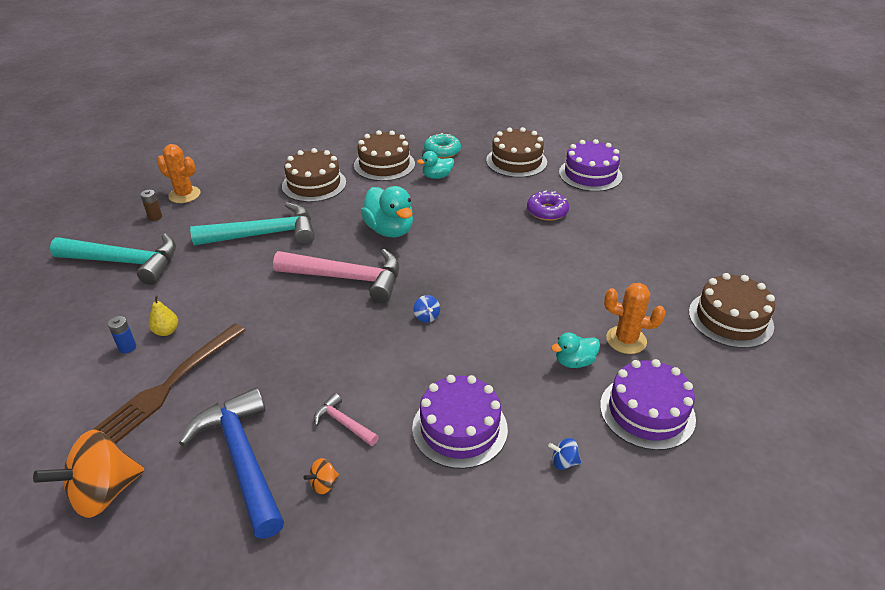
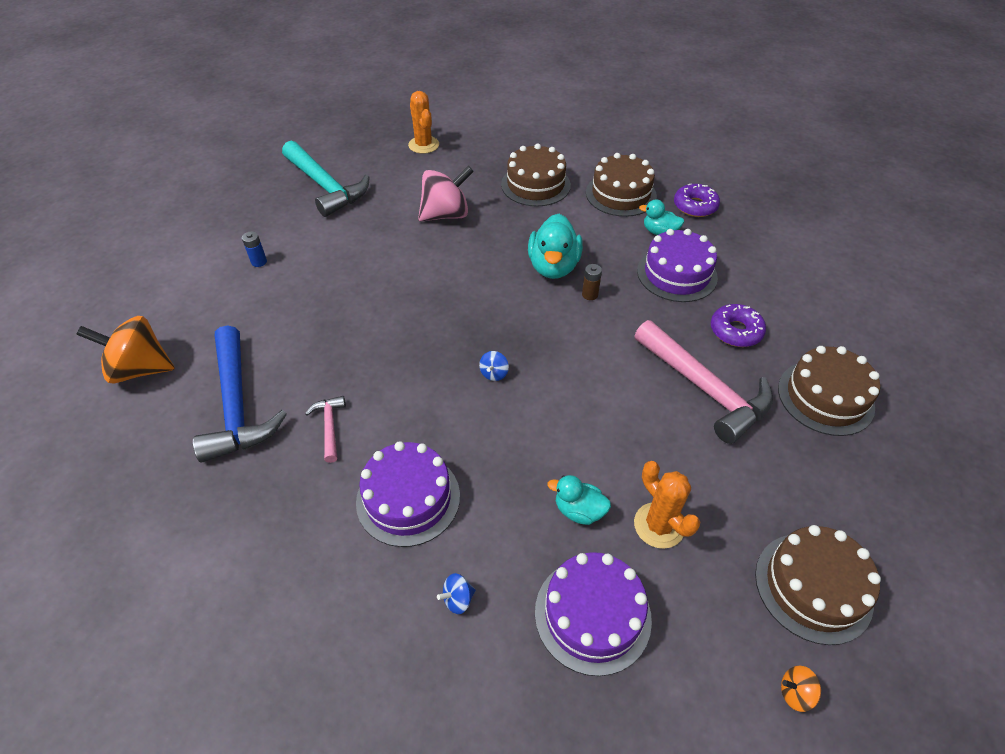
camera: 40 degrees right, 10 degrees up
brown fork [93,323,246,444] -> none
brown battery [140,190,162,221] -> brown battery moved to [582,264,602,300]
yellow pear [149,295,178,336] -> none
blue hammer [179,388,284,539] -> blue hammer turned 150 degrees clockwise [193,325,287,463]
turquoise hammer [190,202,315,245] -> pink spinning top [418,166,474,222]
pink hammer [273,249,399,303] -> pink hammer moved to [634,320,773,444]
orange spinning top [304,458,339,494] -> orange spinning top moved to [781,666,821,712]
turquoise donut [424,133,461,159] -> purple donut [674,184,720,217]
brown cake [486,127,547,178] -> brown cake moved to [778,346,880,436]
blue spinning top [548,438,581,470] -> blue spinning top turned 75 degrees counterclockwise [437,573,476,614]
purple cake [559,139,622,192] -> purple cake moved to [637,229,718,302]

